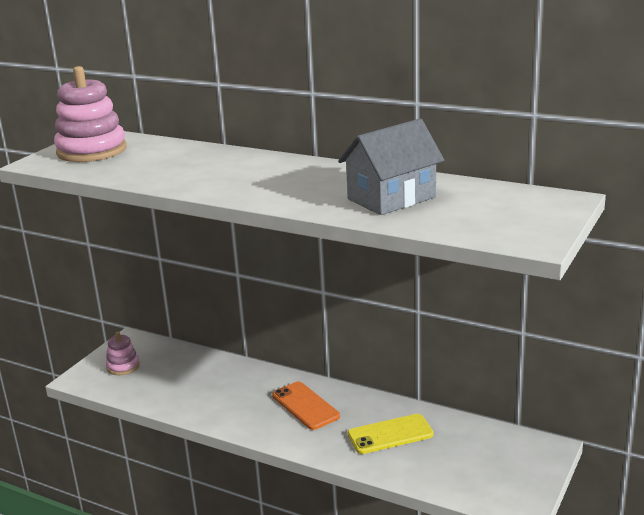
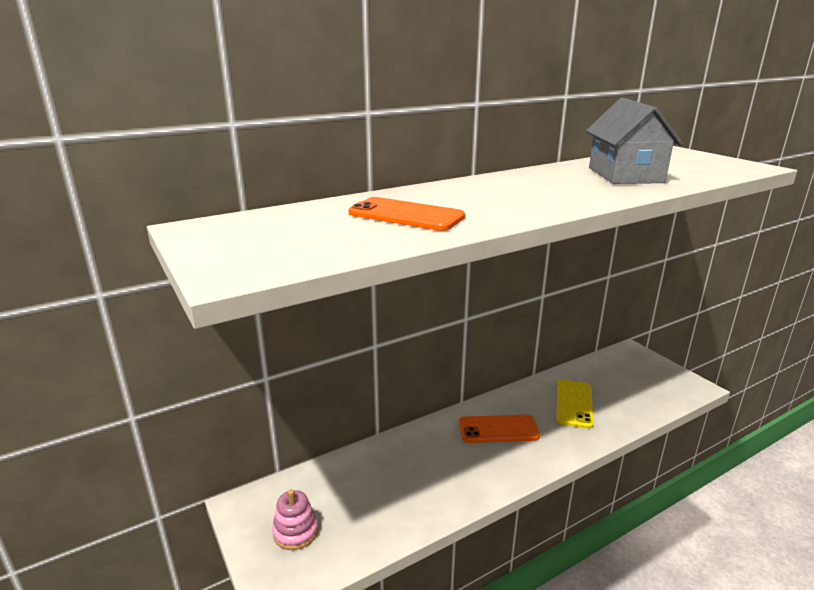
camera: 60 degrees left, 0 degrees up
pink stacking toy [54,66,127,162] -> none
none -> orange phone [349,197,465,231]

